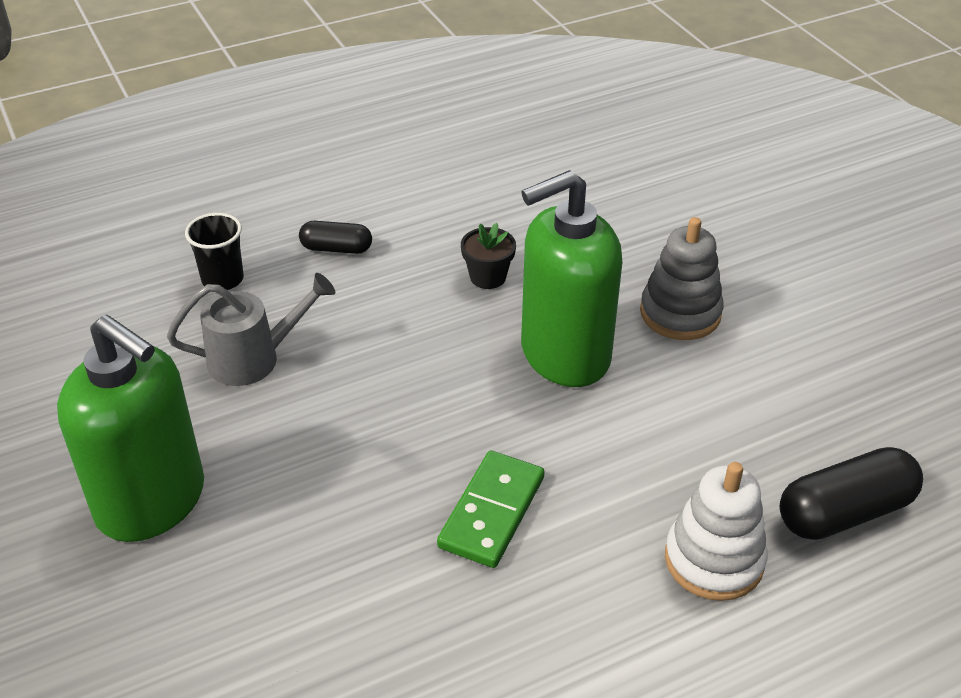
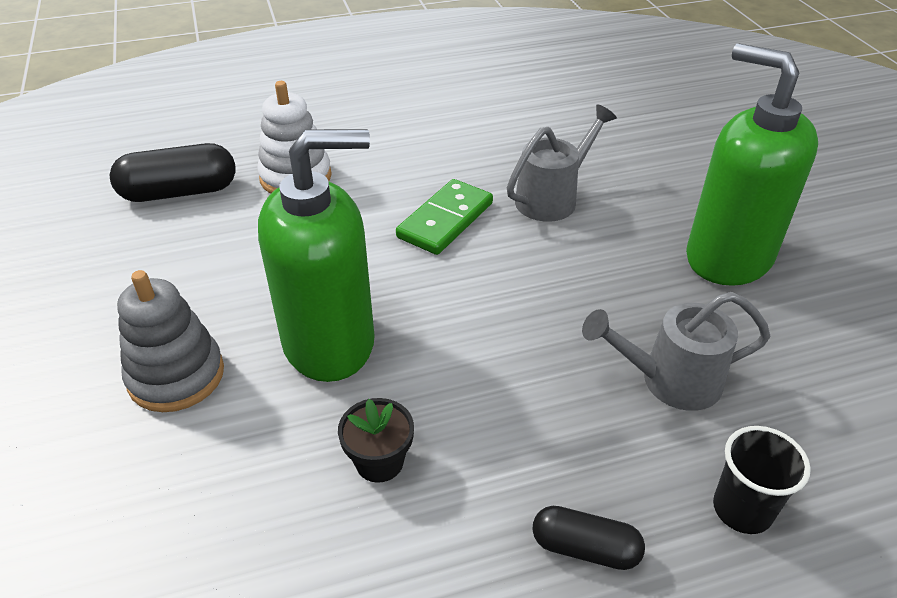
camera: 170 degrees left, 0 degrees up
none -> grey watering can [507,104,617,222]

